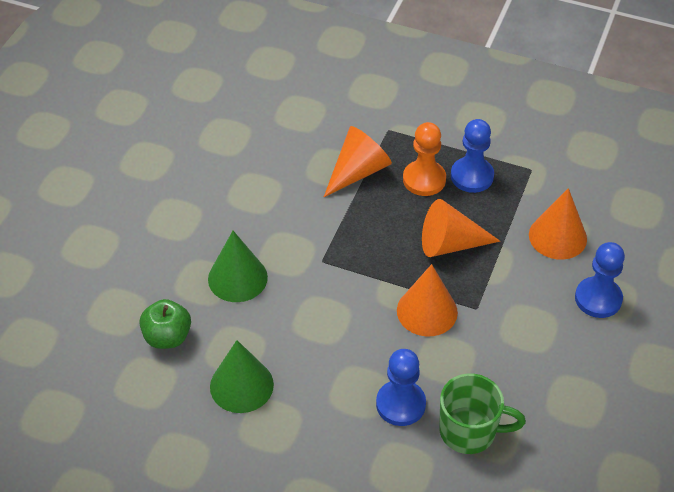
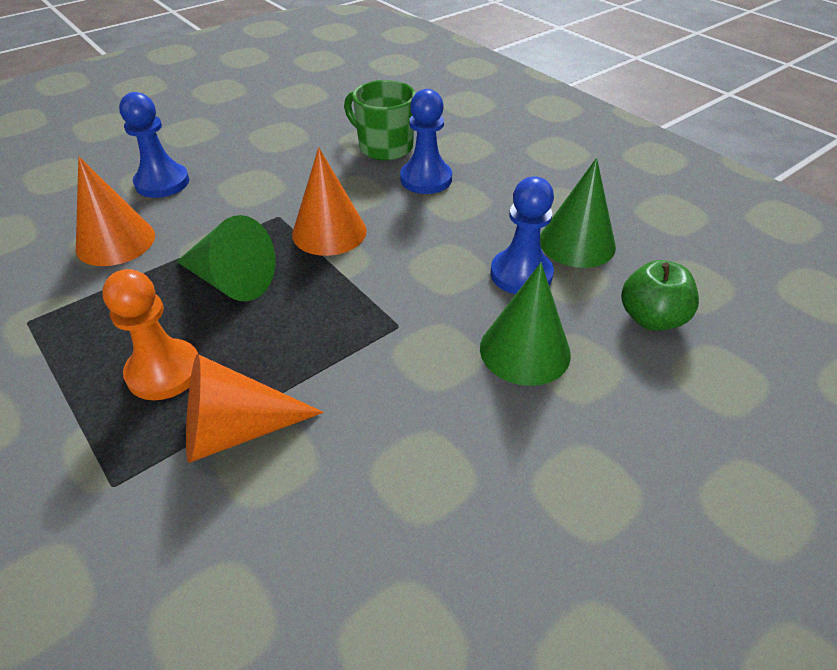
camera: 150 degrees left, 5 degrees down
orange cone [422,199,500,257] -> green cone [176,215,275,301]
blue pawn [451,119,494,193] -> blue pawn moved to [491,177,554,294]

